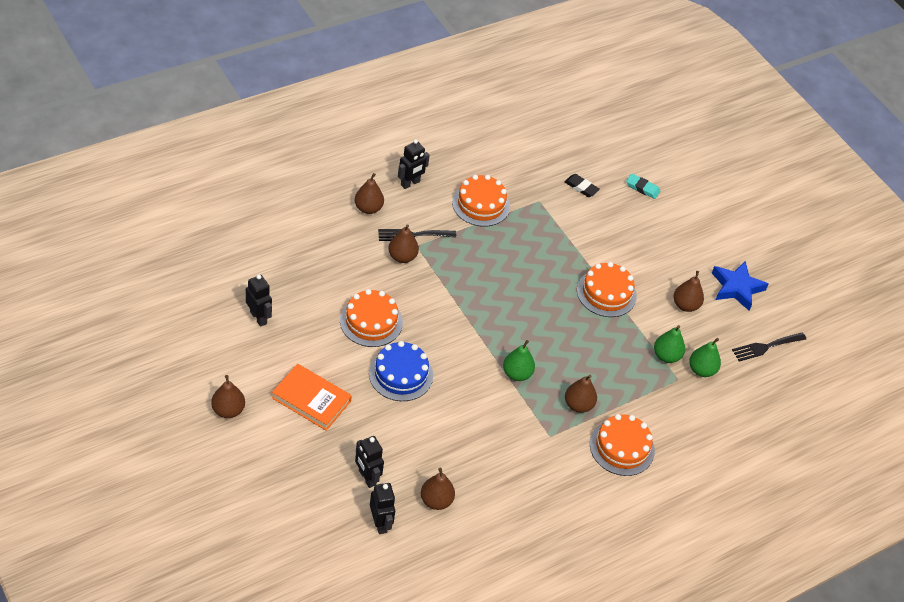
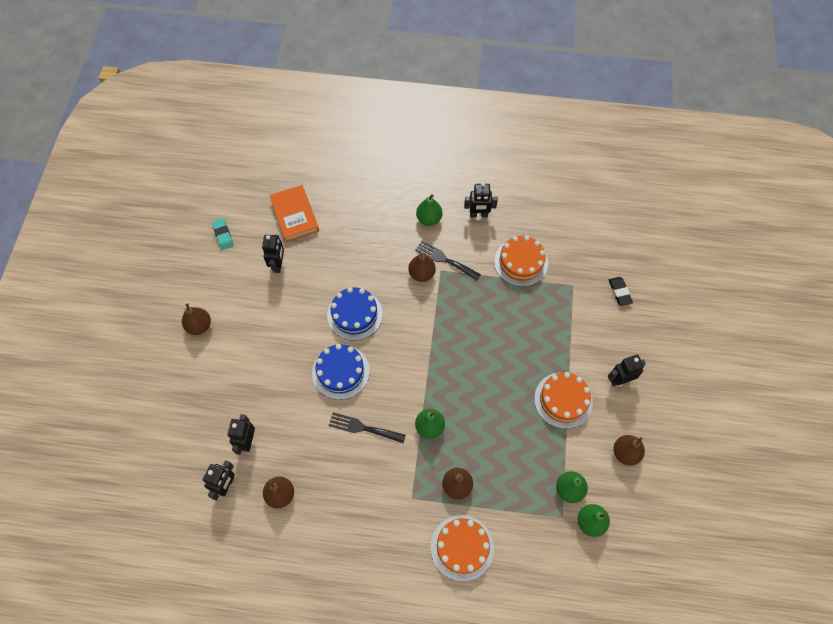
camera: 45 degrees right, 15 degrees up
orange book [272,364,352,431] -> orange book moved to [269,185,319,242]
orange cake [340,289,403,347] -> blue cake [327,287,383,341]
brown pear [355,173,384,214] -> green pear [416,194,443,226]
turquoise eraser [626,174,660,199] -> turquoise eraser moved to [212,218,234,250]
blue star [712,261,769,310] -> none
black fork [732,333,806,361] -> black fork moved to [329,412,406,443]
none -> black robot [608,355,646,386]

